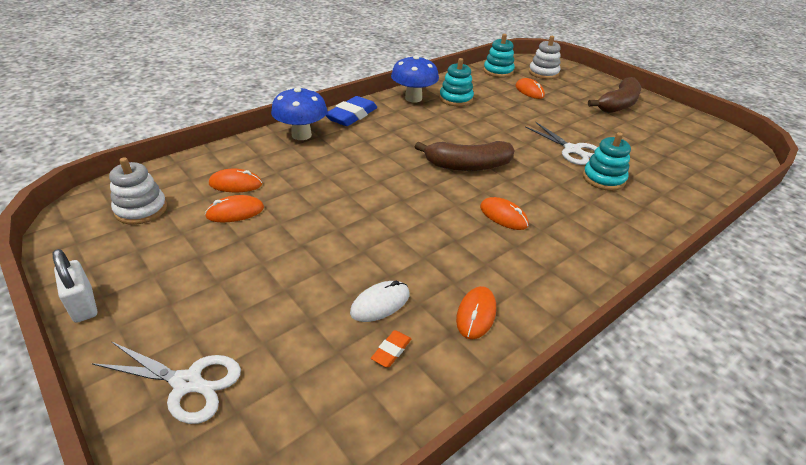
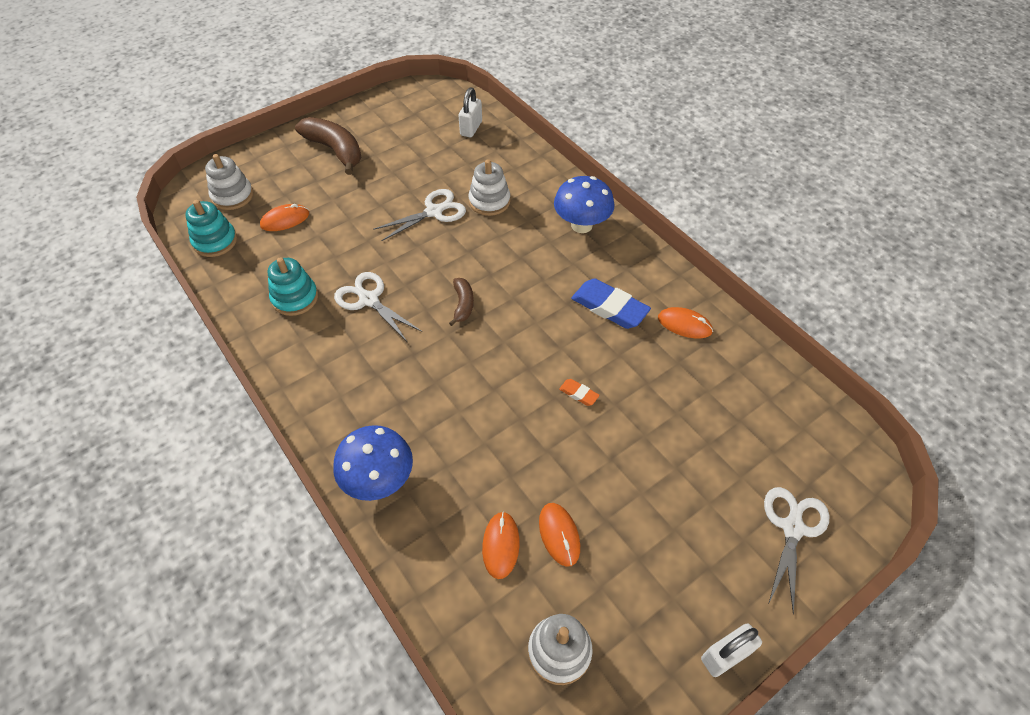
camera: 85 degrees left, 15 degrees up
blue eraser [325,96,377,126] -> blue eraser moved to [571,278,651,329]
white mouse [350,280,409,322] -> none
orange eraser [371,330,411,367] -> orange eraser moved to [559,379,600,406]
blue mushroom [391,55,439,103] -> blue mushroom moved to [554,176,615,233]
brown banana [415,141,515,171] -> brown banana [449,278,474,326], size x0.53
orange mouse [480,197,529,230] -> none
turquoise stacking toy [583,132,631,191] -> white stacking toy [468,159,510,216]
none -> white scissors [334,272,422,343]
none -> white padlock [458,87,482,138]

